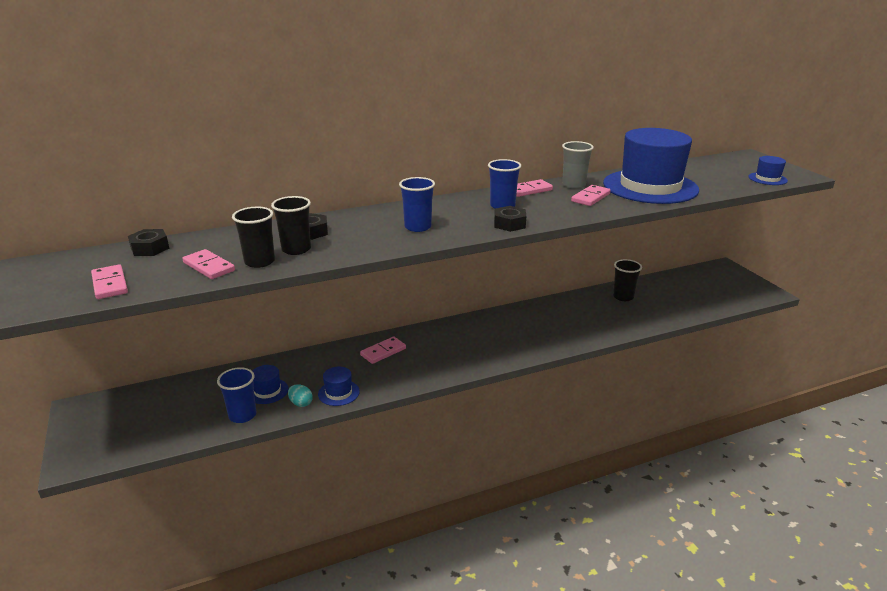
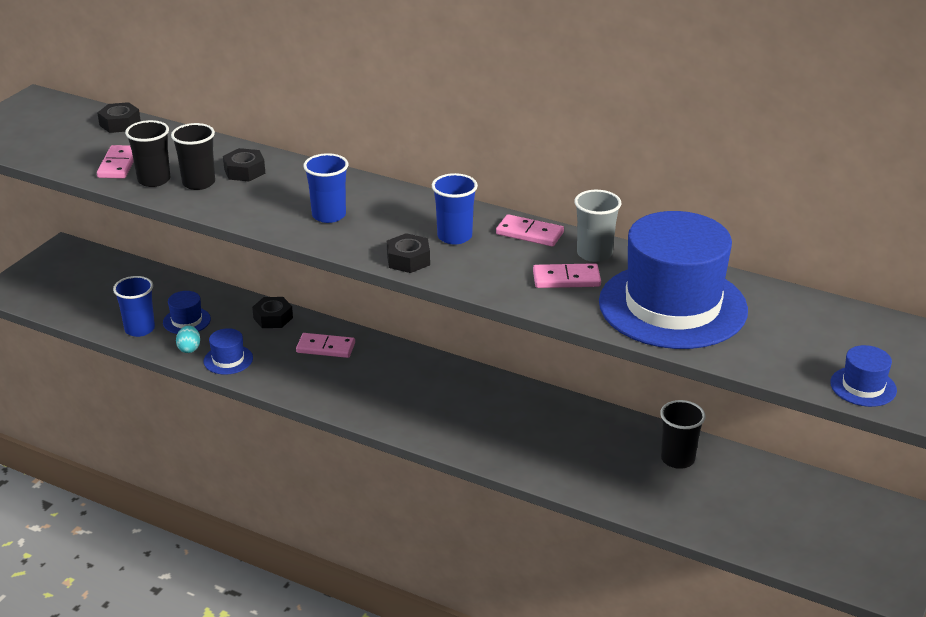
camera: 50 degrees right, 5 degrees up
pink domino [91,264,128,299] -> none
none -> black nut [252,297,293,328]

